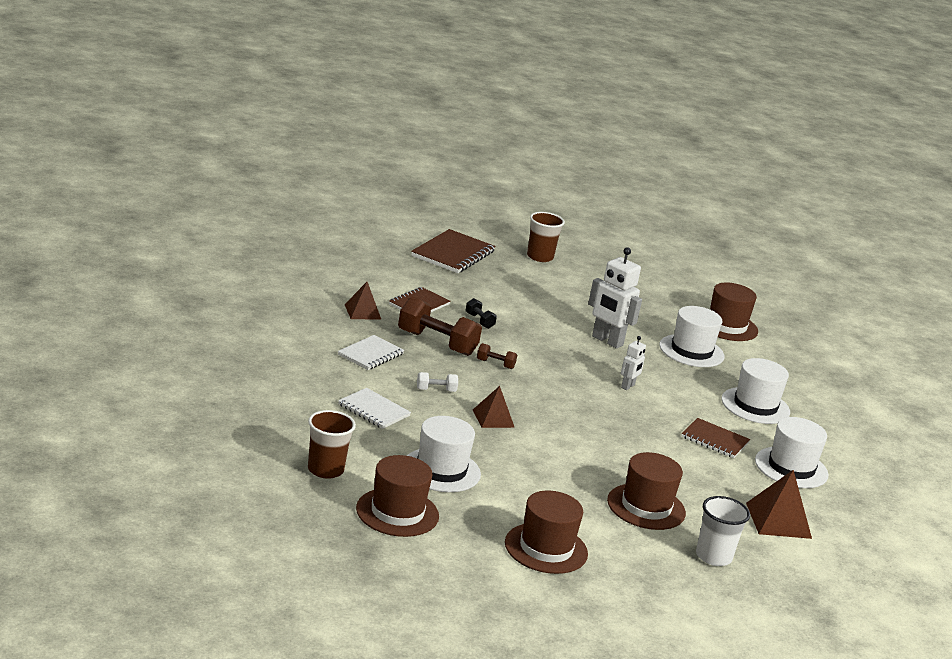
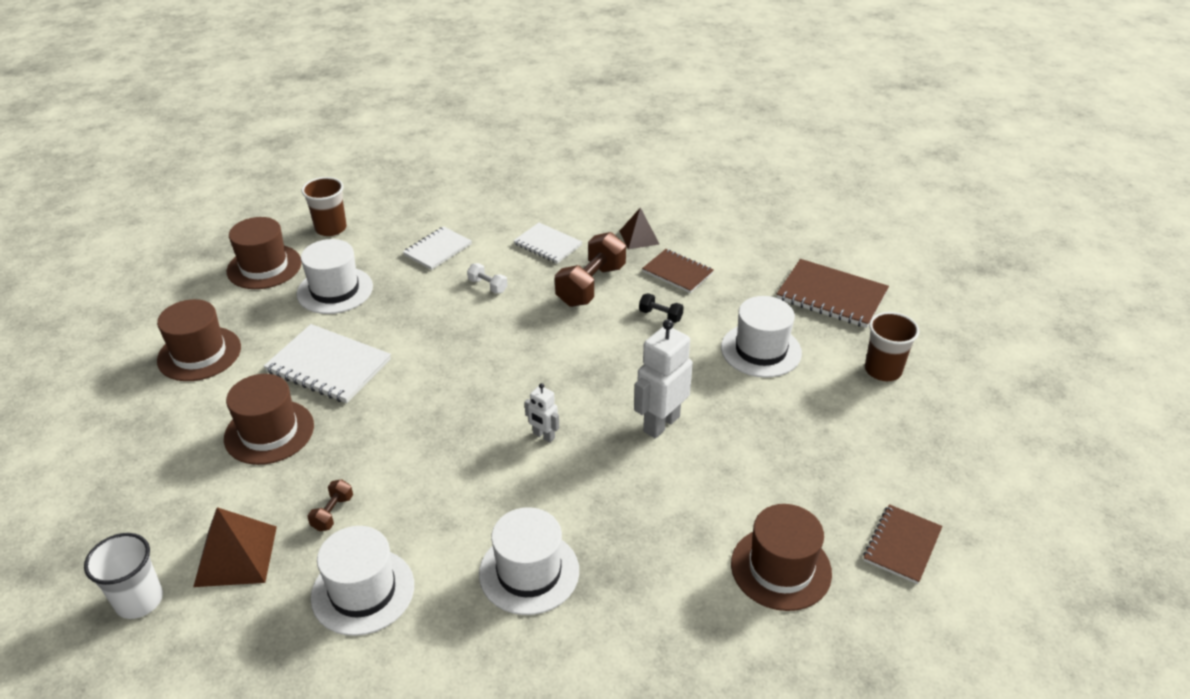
camera: 95 degrees right, 15 degrees up
white dumbbell [417,372,458,392] -> white dumbbell turned 45 degrees counterclockwise [467,263,508,293]
black dumbbell [465,298,497,329] -> black dumbbell turned 60 degrees clockwise [639,293,684,323]
brown pyramid [473,386,515,428] -> none
brown dumbbell [477,343,517,369] -> brown dumbbell moved to [307,479,353,531]
white hat [659,306,725,367] -> white hat moved to [721,296,802,378]
brown notebook [681,418,750,458] -> brown notebook moved to [863,504,942,584]
white cup [696,496,750,566] -> white cup moved to [84,533,163,619]
none -> white notebook [264,324,391,403]

